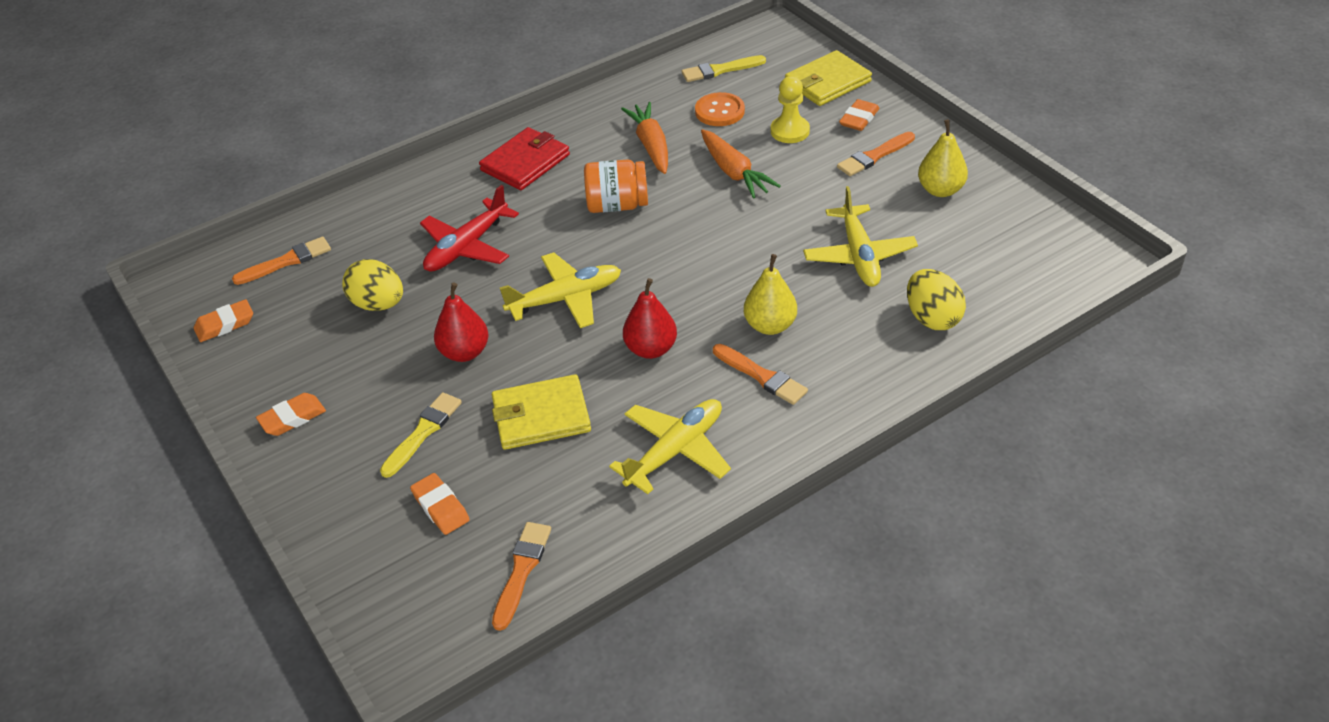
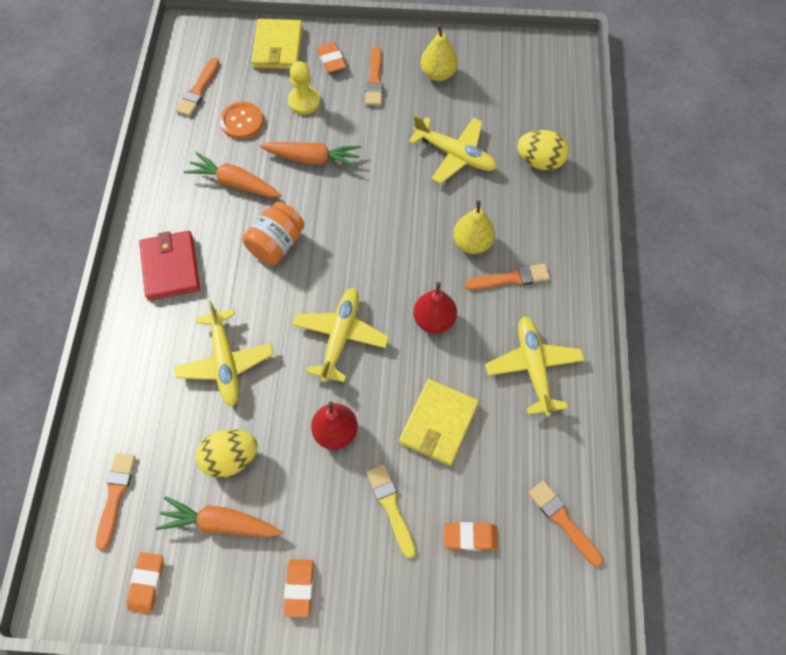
camera: 55 degrees left, 20 degrees up
red plane [420,185,519,272] -> yellow plane [174,300,274,407]
yellow brush [682,55,766,82] -> orange brush [176,58,219,116]
none -> orange carrot [156,496,283,537]

